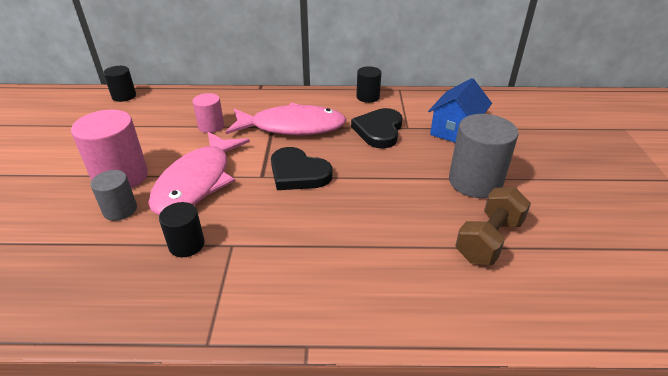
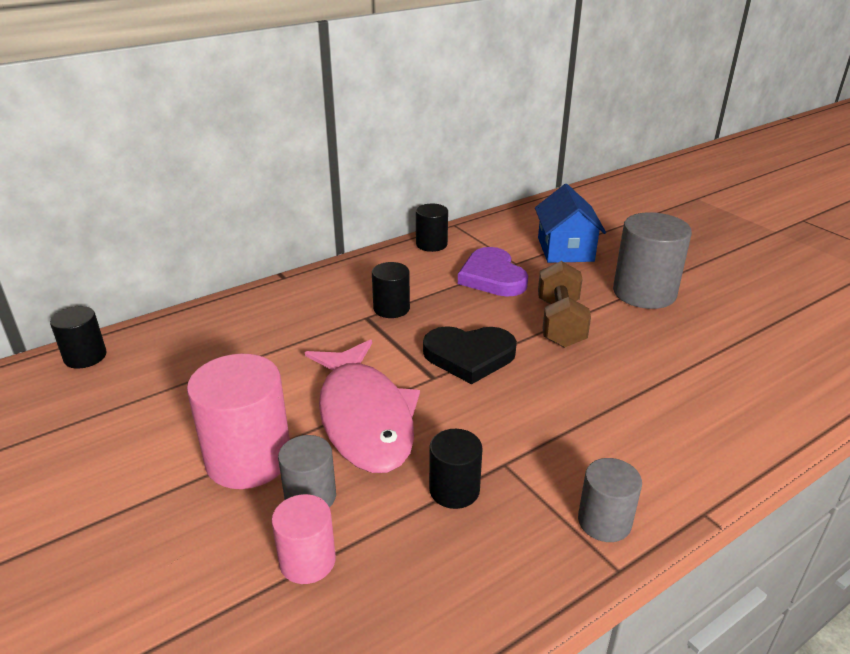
camera: 35 degrees left, 5 degrees down
pink cylinder [192,93,224,133] -> pink cylinder moved to [271,494,336,584]
pink fish [226,102,346,135] -> black cylinder [372,262,410,318]
black heart [351,108,402,148] -> purple heart [458,247,528,297]
brown dumbbell [455,187,531,265] -> brown dumbbell moved to [538,261,591,348]
none -> grey cylinder [578,458,642,542]

